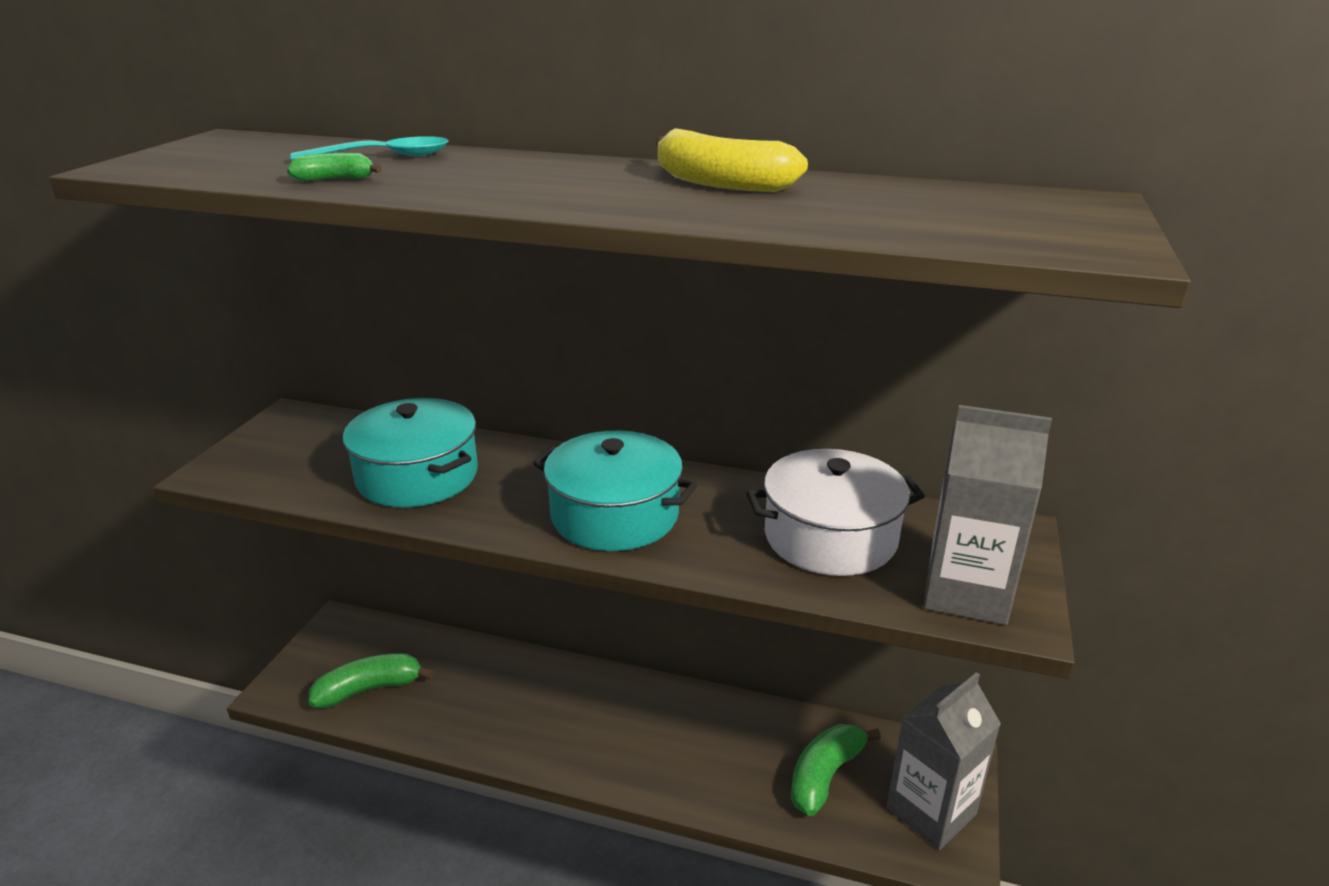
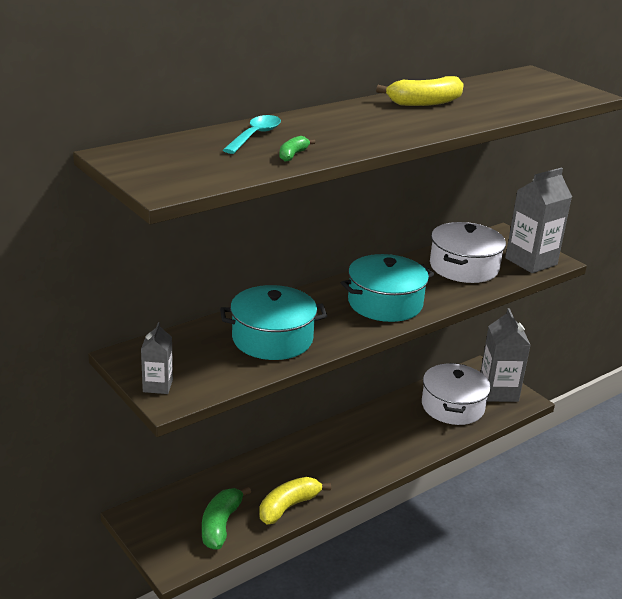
camera: 55 degrees left, 0 degrees up
green banana [791,724,881,816] -> white pot [422,363,491,425]
none -> grey carton [141,322,173,394]
none -> yellow banana [259,477,331,524]

